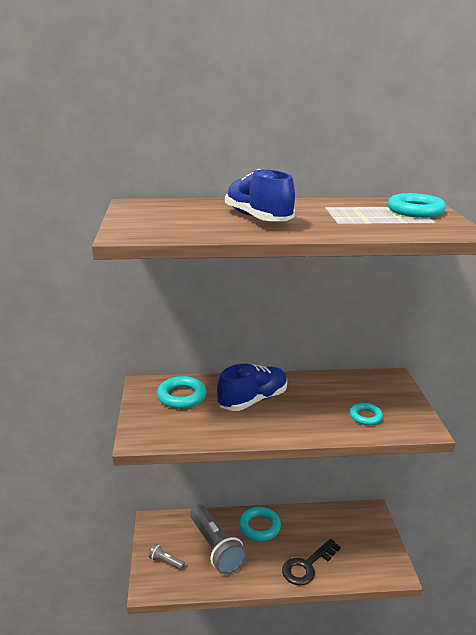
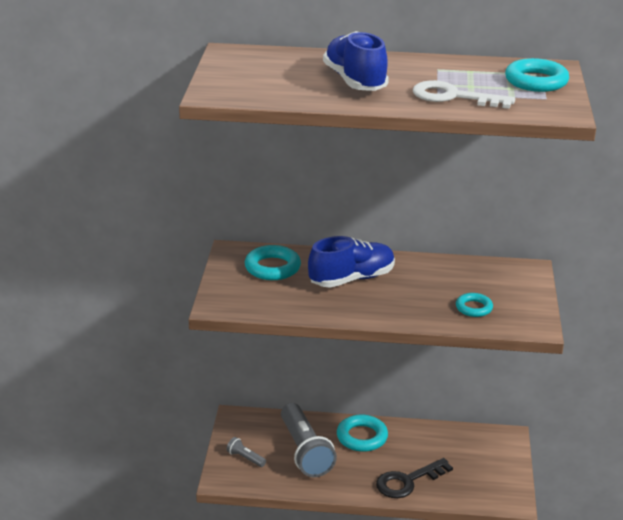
camera: 10 degrees right, 5 degrees up
none -> white key [413,80,515,109]

